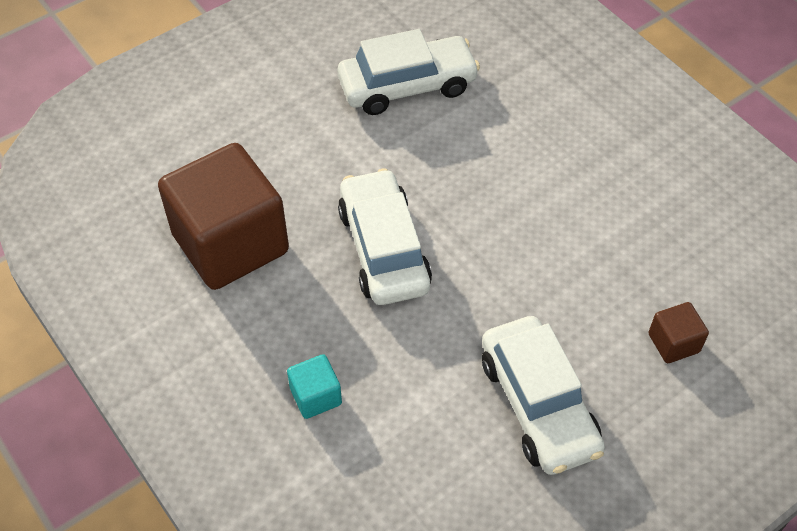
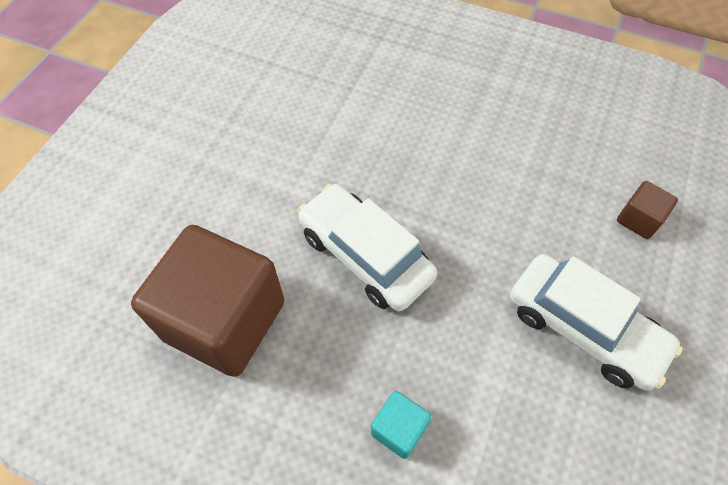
camera: 30 degrees left, 5 degrees up
white car [338,29,480,115] -> none

